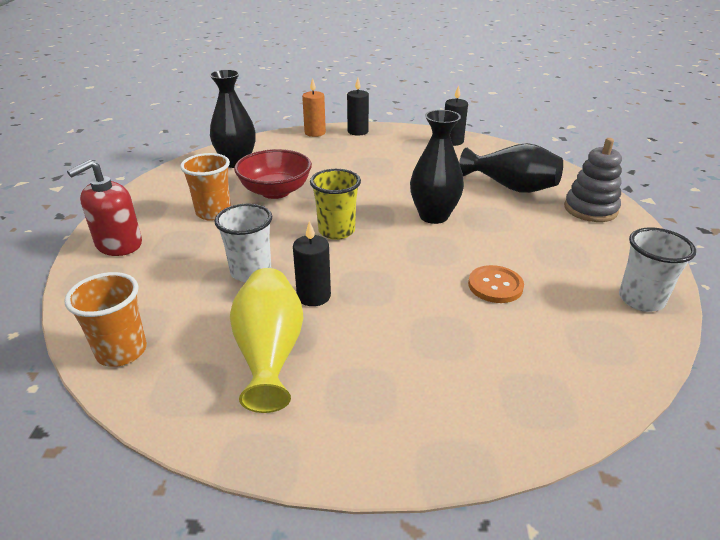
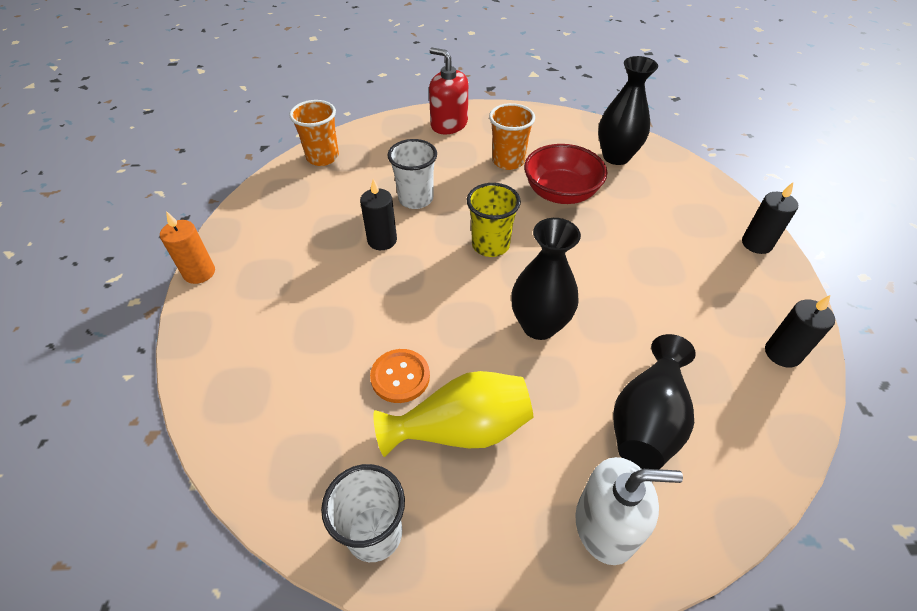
camera: 85 degrees right, 15 degrees up
yellow vase [230,268,303,413] -> yellow vase moved to [373,371,533,457]
orange candle [302,78,326,137] -> orange candle moved to [160,211,215,284]
grey stacking toy [564,138,622,222] -> white soap dispenser [575,457,683,565]

